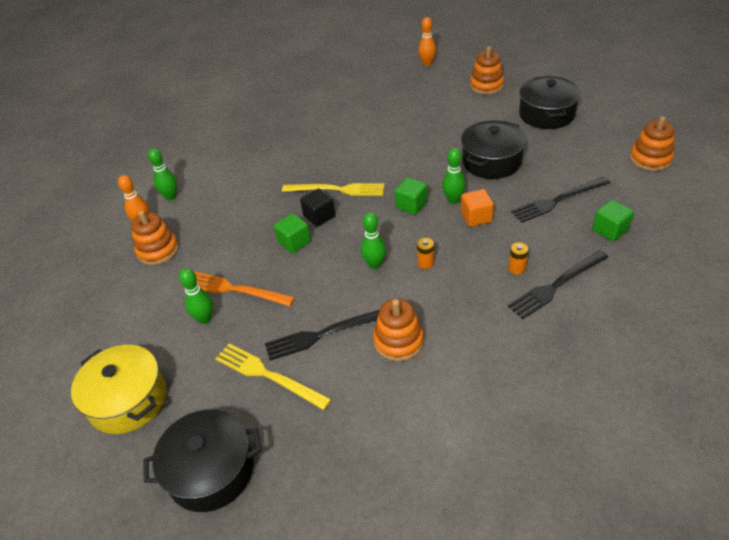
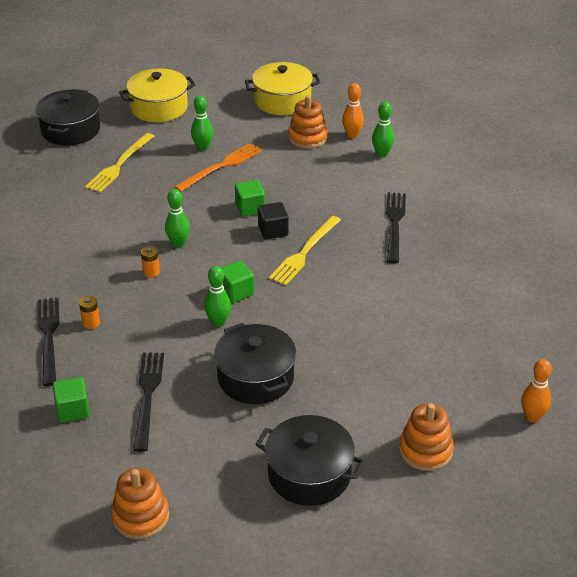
camera: 110 degrees right, 5 degrees down
yellow fork [215,344,332,410] -> yellow fork turned 150 degrees clockwise [85,133,154,193]
black fork [265,310,379,361] -> black fork moved to [386,192,406,263]
orange stacking toy [373,299,424,361] -> none
orange cube [461,189,494,227] -> none
none -> yellow pot [245,62,321,115]

